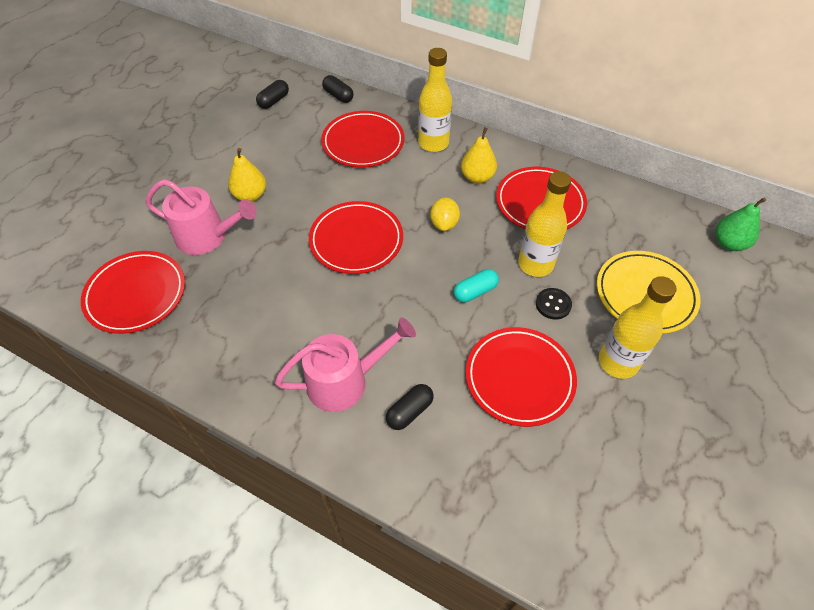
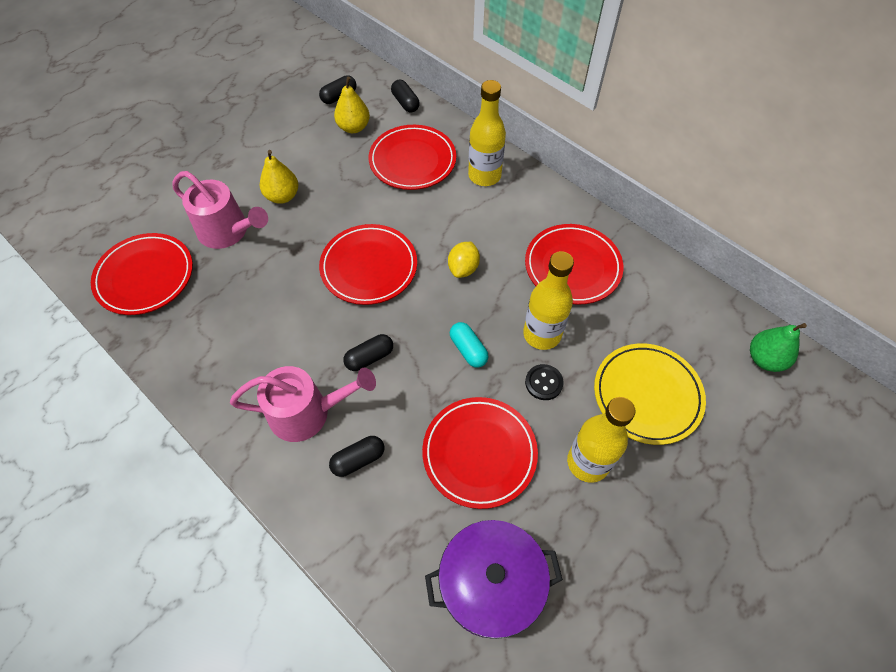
camera: 15 degrees right, 5 degrees up
turquoise capsule [454,269,499,303] -> turquoise capsule turned 75 degrees clockwise [450,322,489,368]
yellow pear [461,127,497,184] -> yellow pear moved to [334,77,370,133]
none -> black capsule [343,334,393,371]
none -> purple pot [425,520,563,639]

